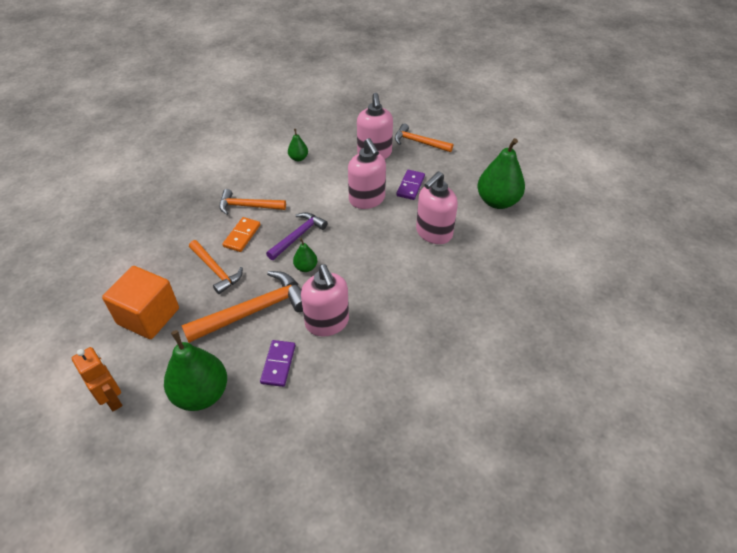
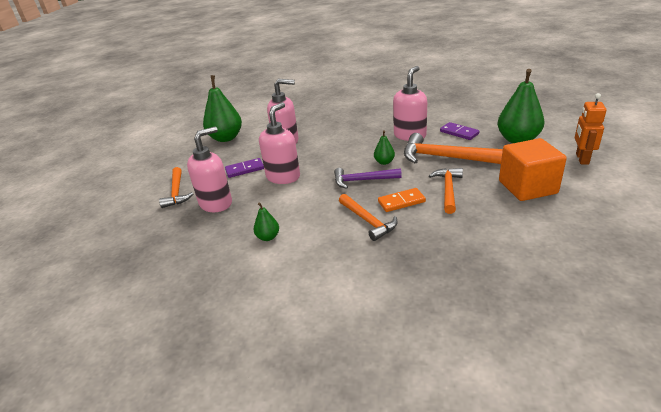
camera: 125 degrees left, 15 degrees down
purple domino [260,340,295,387] -> purple domino turned 75 degrees clockwise [440,122,479,140]

